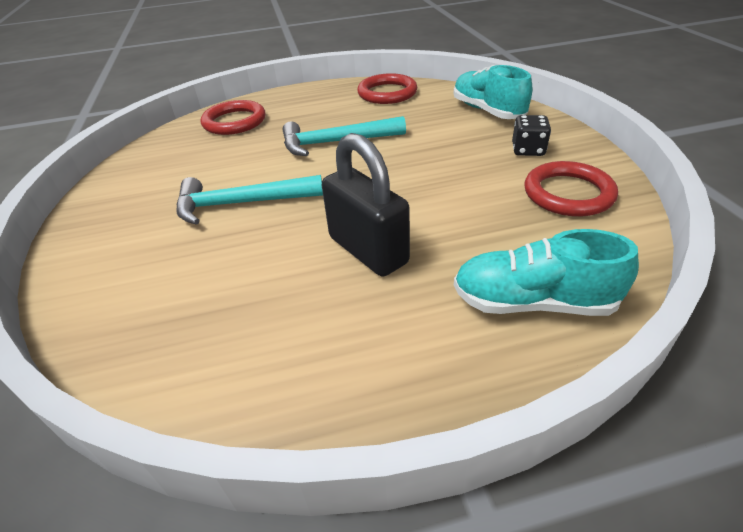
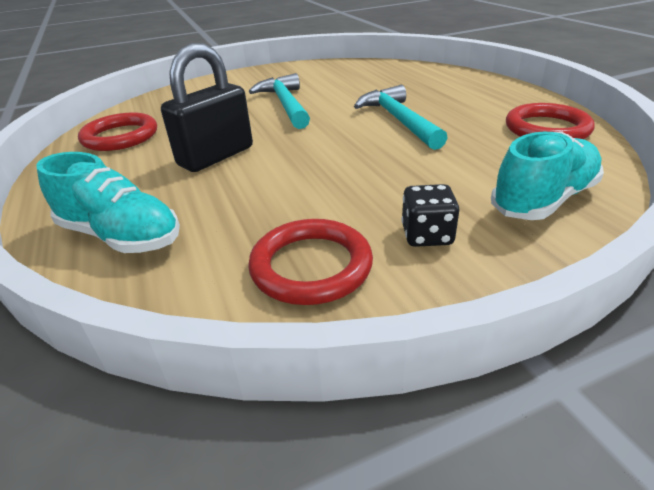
camera: 80 degrees right, 5 degrees down
red ring [201,100,265,135] -> red ring moved to [78,112,157,151]
turquoise shoe [454,229,639,316] -> turquoise shoe turned 120 degrees clockwise [36,152,180,253]

